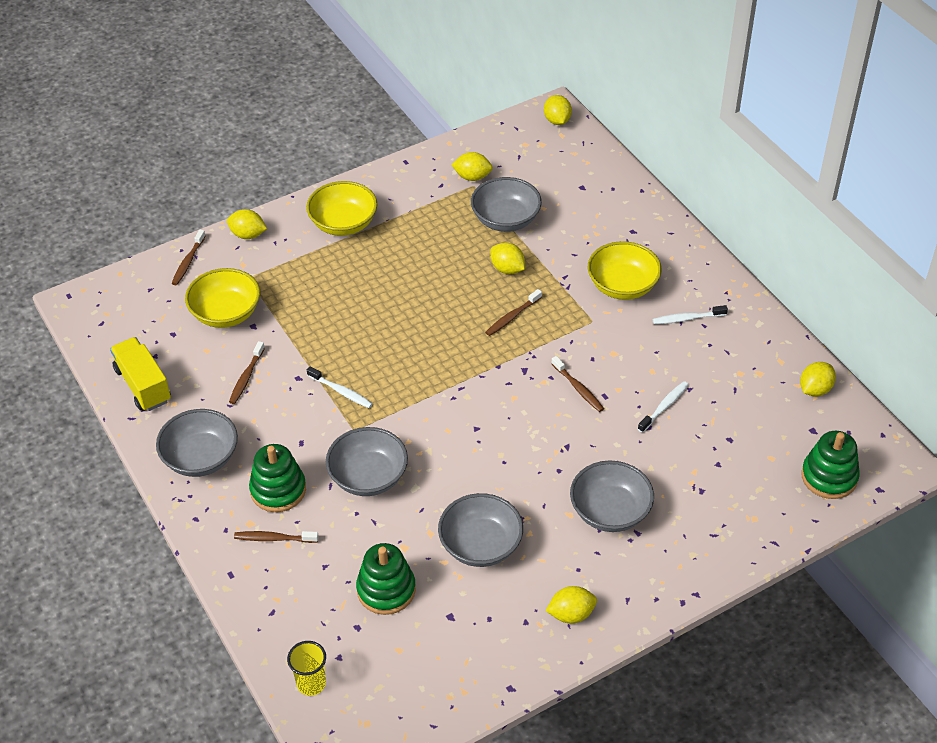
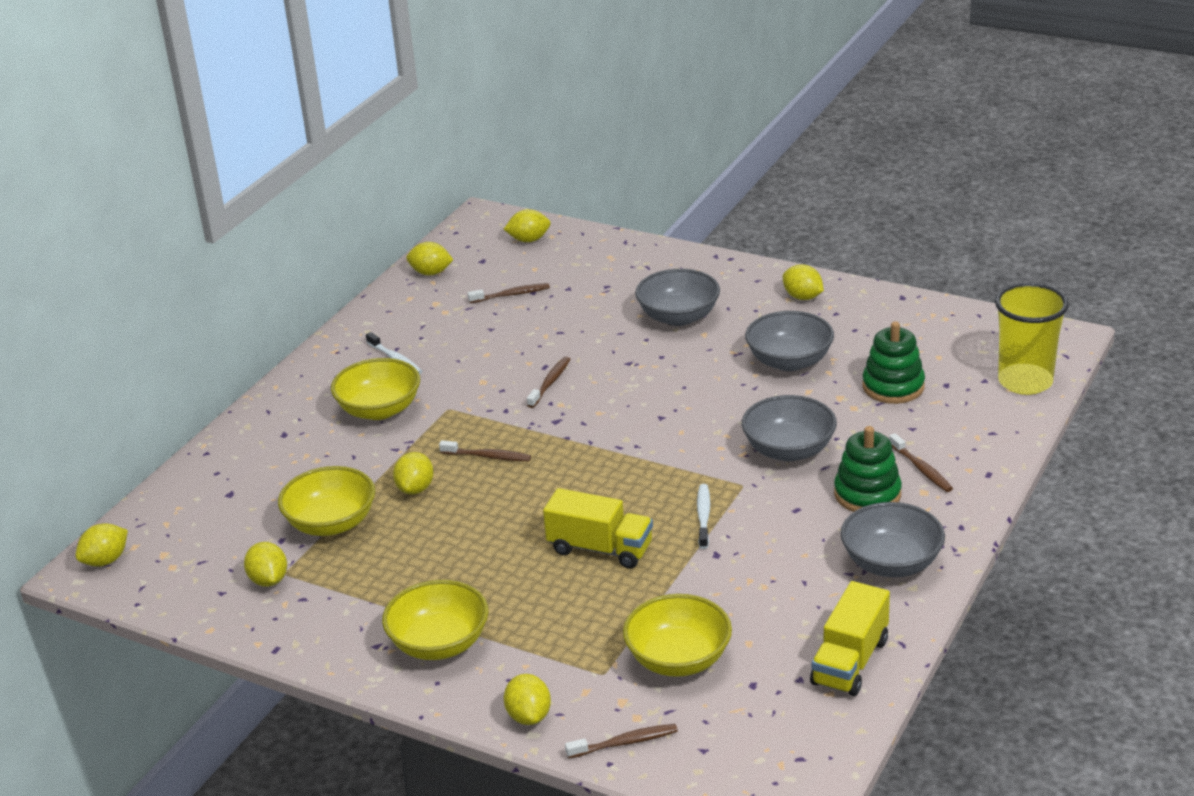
camera: 120 degrees left, 15 degrees down
brown toothbrush [229,341,265,404] -> brown toothbrush moved to [468,283,550,303]
yellow cup [287,641,326,696] -> yellow cup [995,283,1069,395], size x1.83
grey bowl [471,177,542,232] -> yellow bowl [278,466,375,536]
white toothbrush [638,381,689,433] -> none
green stacking toy [801,431,860,499] -> yellow lemon [504,209,551,242]
none -> yellow truck [543,488,653,568]

